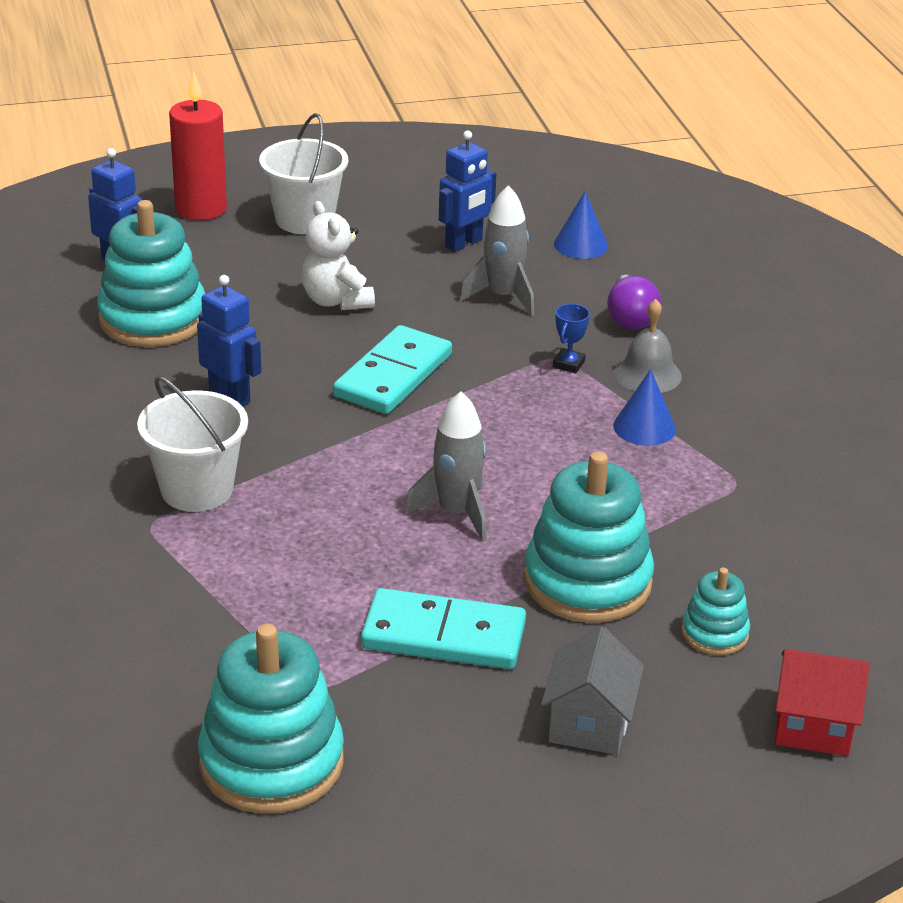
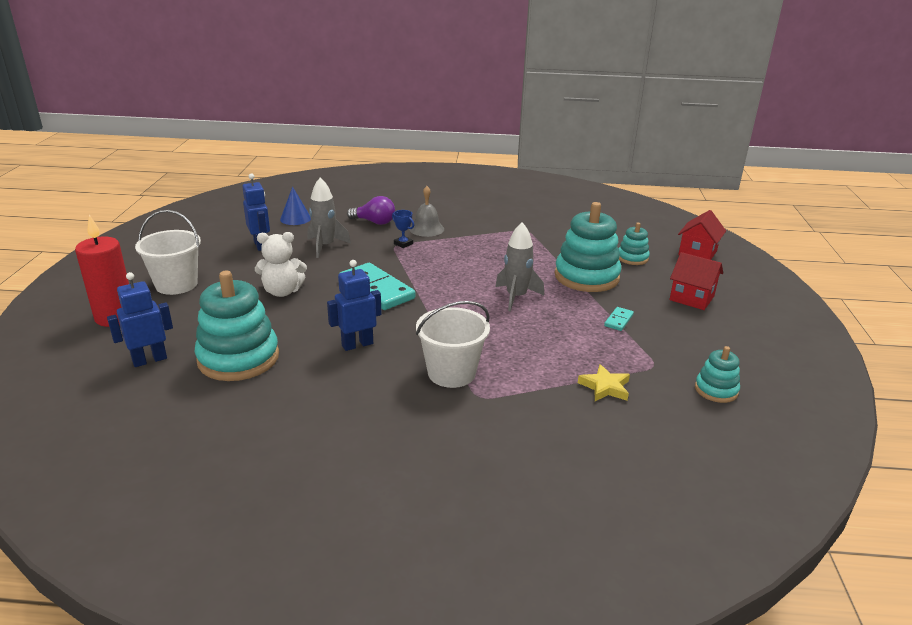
camera: 70 degrees left, 5 degrees down
turquoise stacking toy [198,624,344,814] -> turquoise stacking toy [695,346,740,403], size x0.51
turquoise domino [361,588,526,669] -> turquoise domino [604,307,634,331], size x0.44
grey house [541,627,644,755] -> red house [670,252,723,310]
blue cone [613,369,676,446] -> none
none -> yellow star [578,364,630,401]

